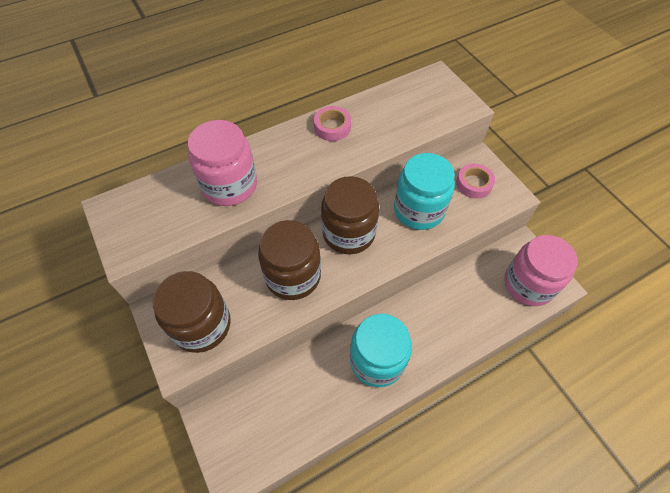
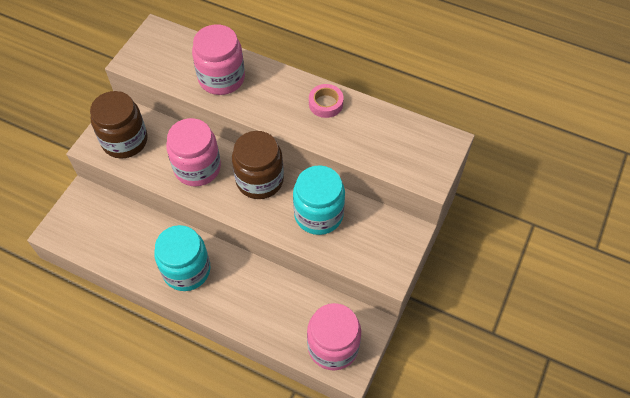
camera: 55 degrees right, 0 degrees up
brown jar [258,220,321,300] -> pink jar [166,118,221,187]
pink tape [456,164,495,199] -> none

